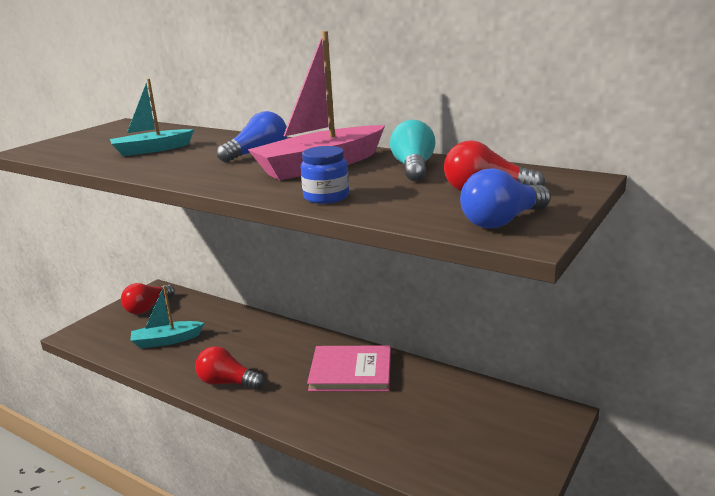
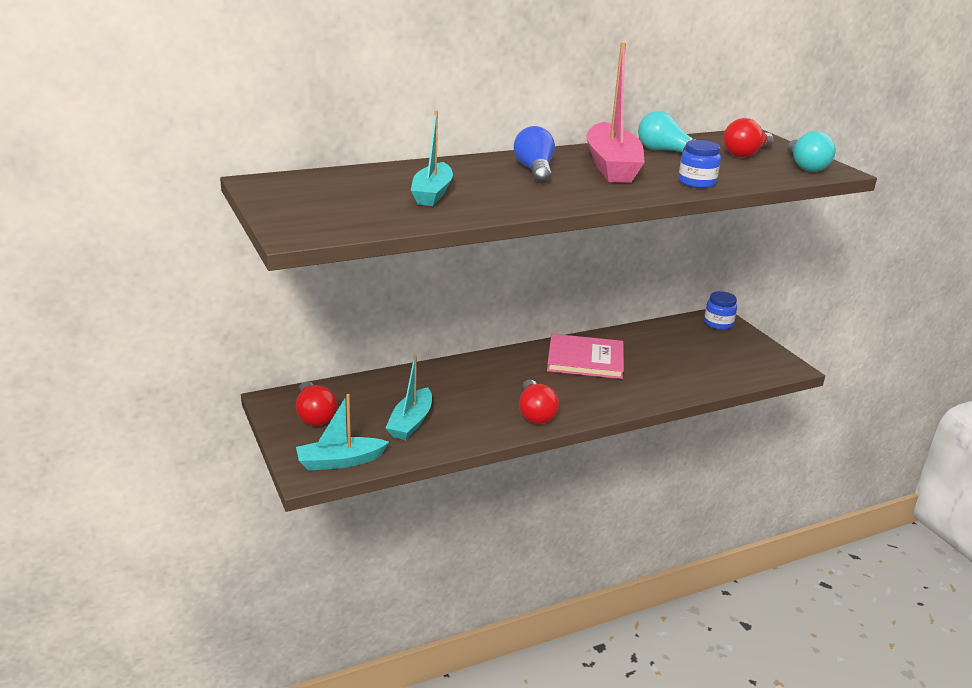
camera: 60 degrees left, 5 degrees up
red light bulb [195,346,264,390] -> red light bulb turned 60 degrees counterclockwise [519,380,559,424]
pink book [307,345,391,392] -> pink book turned 60 degrees clockwise [547,334,624,379]
blue light bulb [460,168,551,228] -> turquoise light bulb [787,131,836,172]
none -> turquoise boat [296,394,389,471]
none -> blue jar [704,291,737,330]

